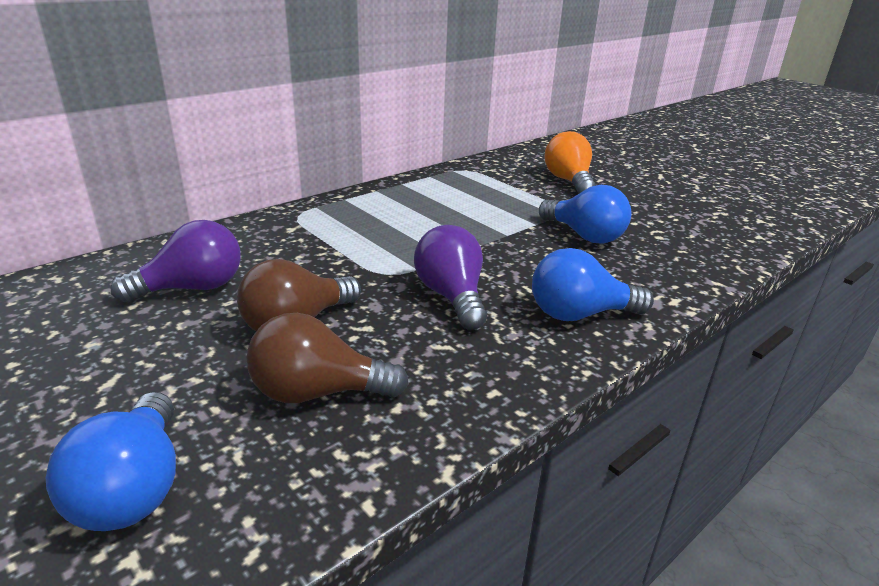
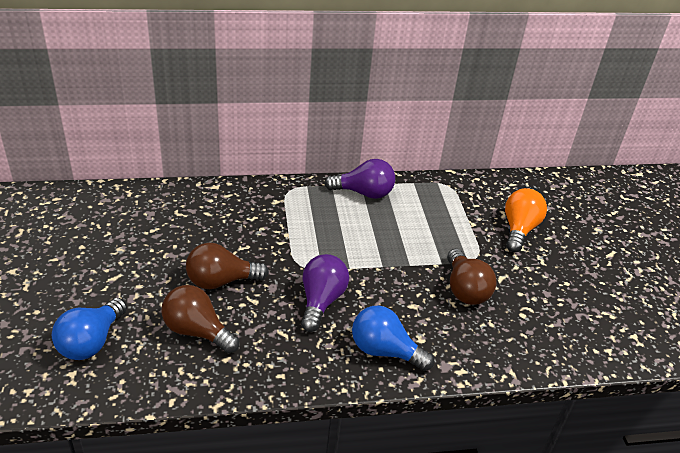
camera: 30 degrees right, 10 degrees up
purple light bulb [111,220,241,302] -> purple light bulb moved to [324,159,395,199]
blue light bulb [539,185,631,244] -> brown light bulb [447,249,496,305]

